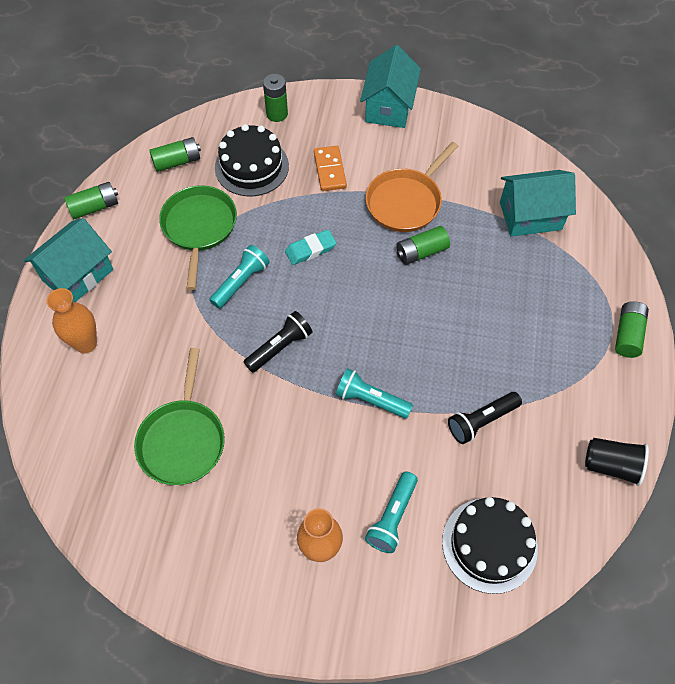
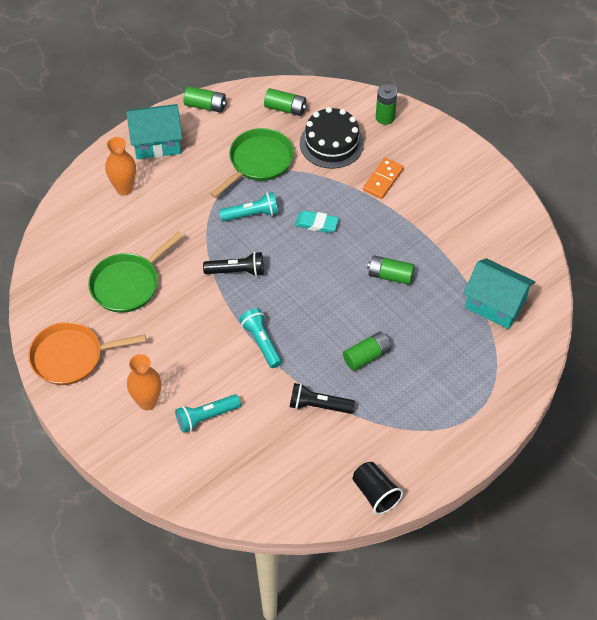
camera: 40 degrees right, 5 degrees down
turquoise house [360,45,421,128] -> none
orange pan [366,142,459,232] -> orange pan moved to [28,322,146,385]
black cake [442,497,538,594] -> none
green battery [615,301,649,358] -> green battery moved to [343,331,391,371]

